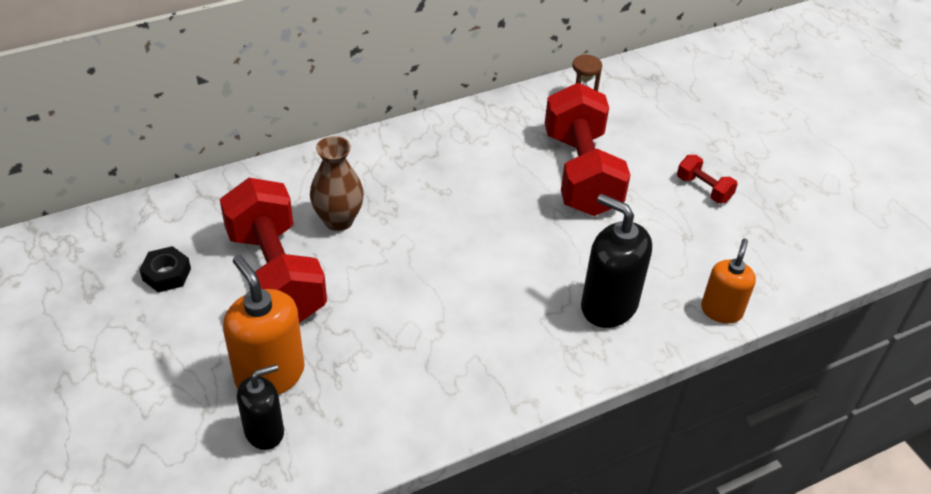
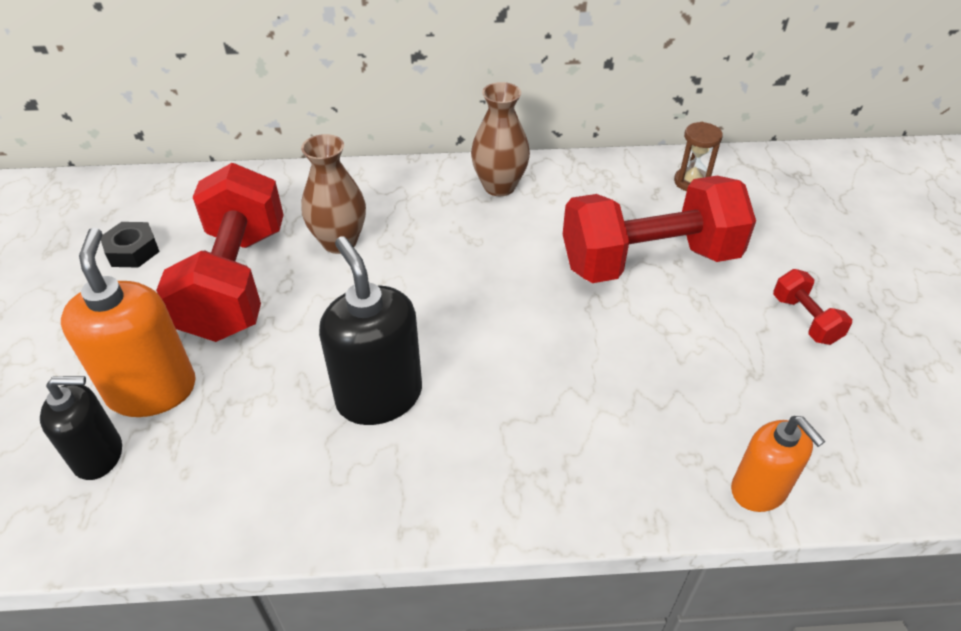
camera: 25 degrees right, 0 degrees up
red dumbbell [545,83,631,216] -> red dumbbell turned 60 degrees clockwise [563,176,756,283]
black soap dispenser [581,194,652,328] -> black soap dispenser moved to [319,236,422,425]
orange soap dispenser [701,238,756,324] -> orange soap dispenser turned 105 degrees clockwise [731,416,825,512]
none -> brown vase [471,82,530,196]

